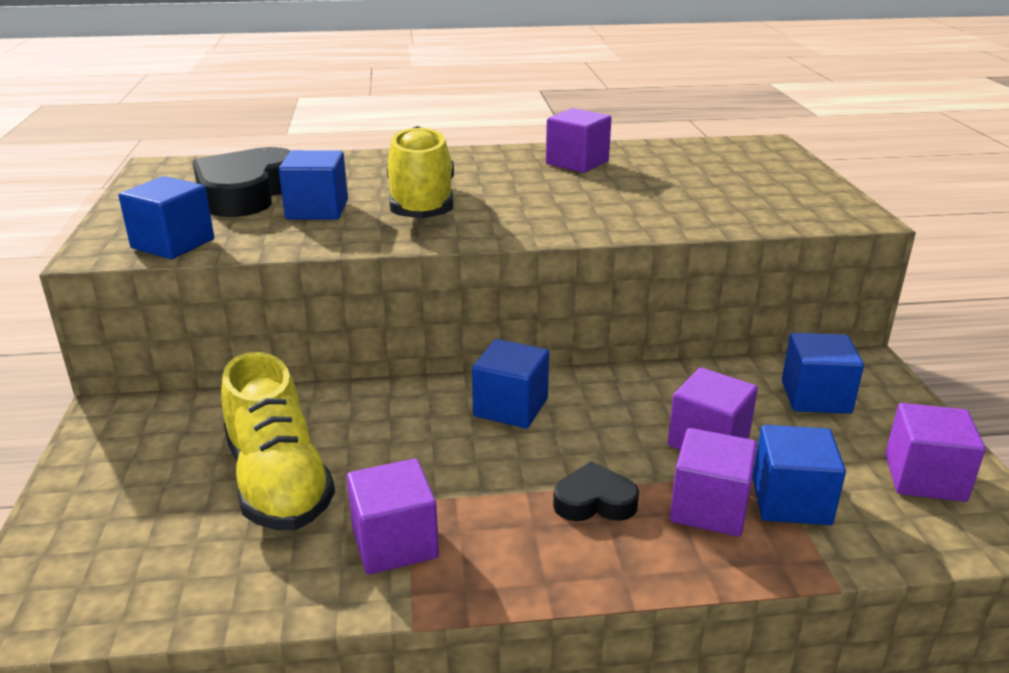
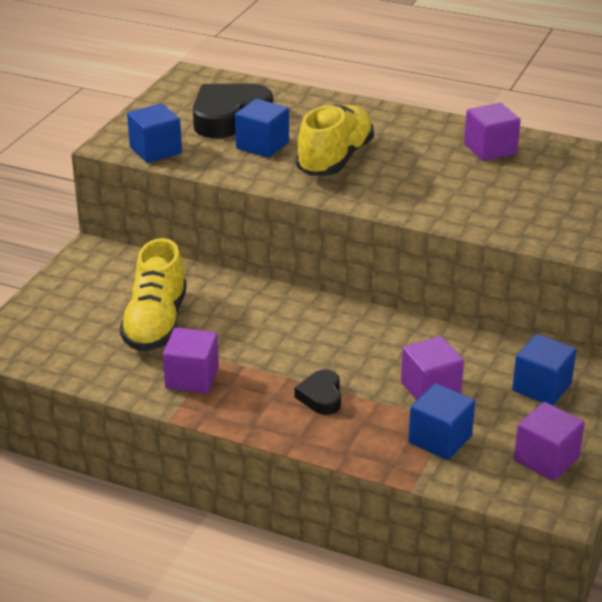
camera: 30 degrees right, 5 degrees up
blue cube [472,339,549,428] -> none
black heart [553,461,639,521] -> black heart turned 120 degrees counterclockwise [295,369,341,415]
purple cube [670,428,757,537] -> none

